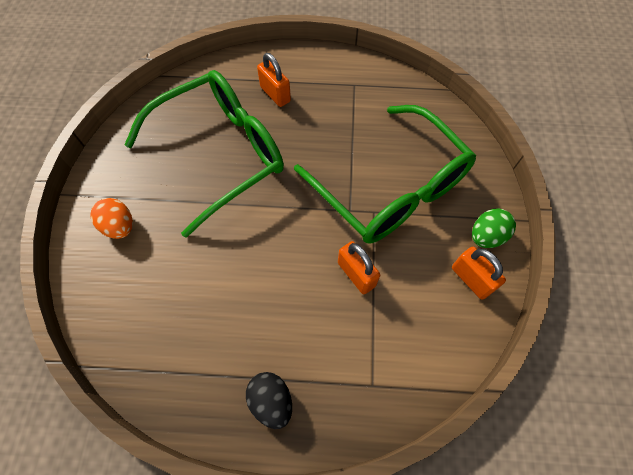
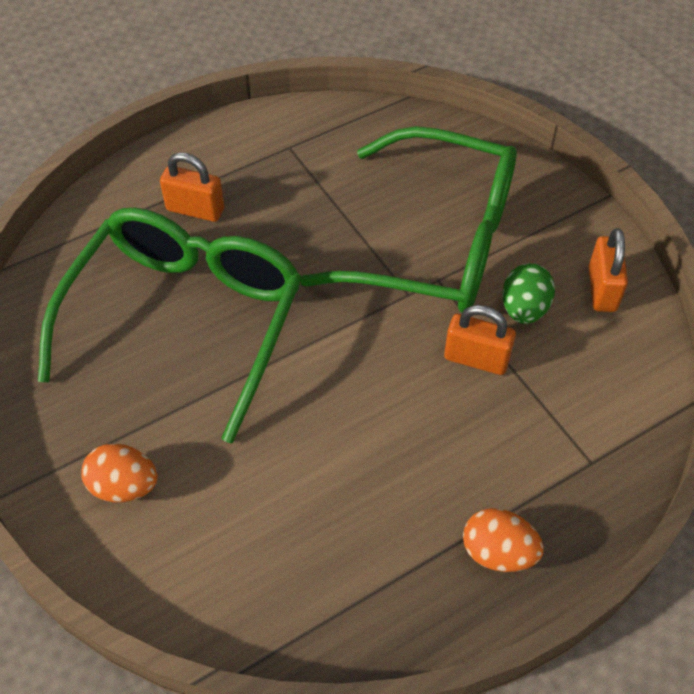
camera: 35 degrees left, 10 degrees down
black egg [246,372,292,429] -> orange egg [463,508,544,572]
orange padlock [452,247,506,300] -> orange padlock turned 75 degrees clockwise [589,228,628,312]
green egg [472,208,516,248] -> green egg moved to [502,263,555,324]

